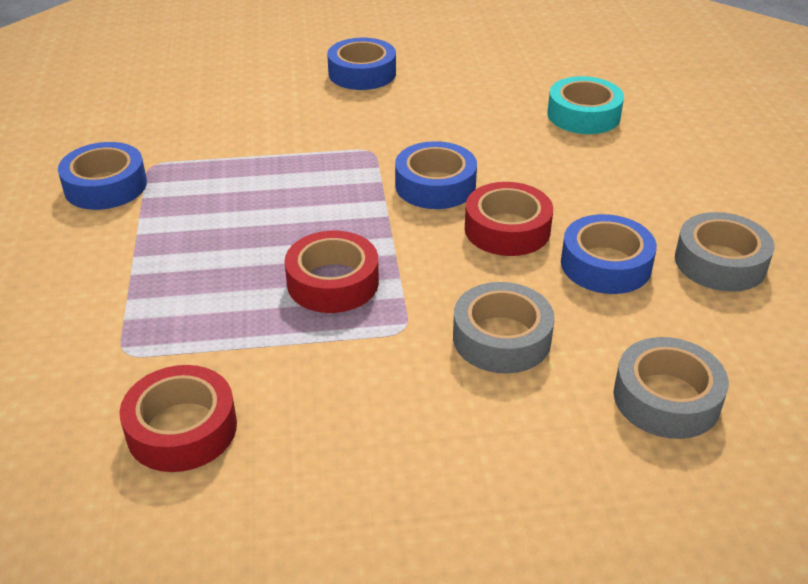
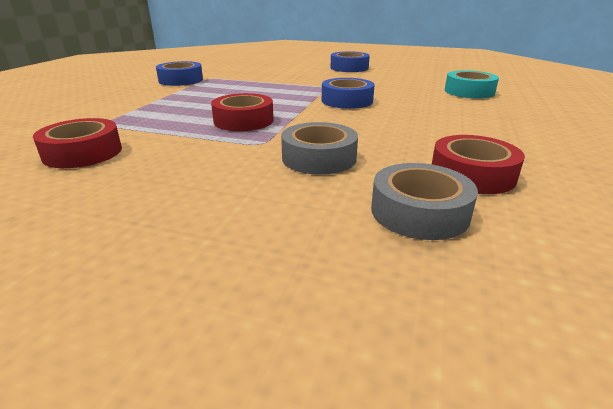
camera: 25 degrees right, 10 degrees down
red tape [465,182,553,256] -> red tape moved to [432,135,525,194]
blue tape [561,214,657,294] -> none
grey tape [675,212,774,292] -> none

